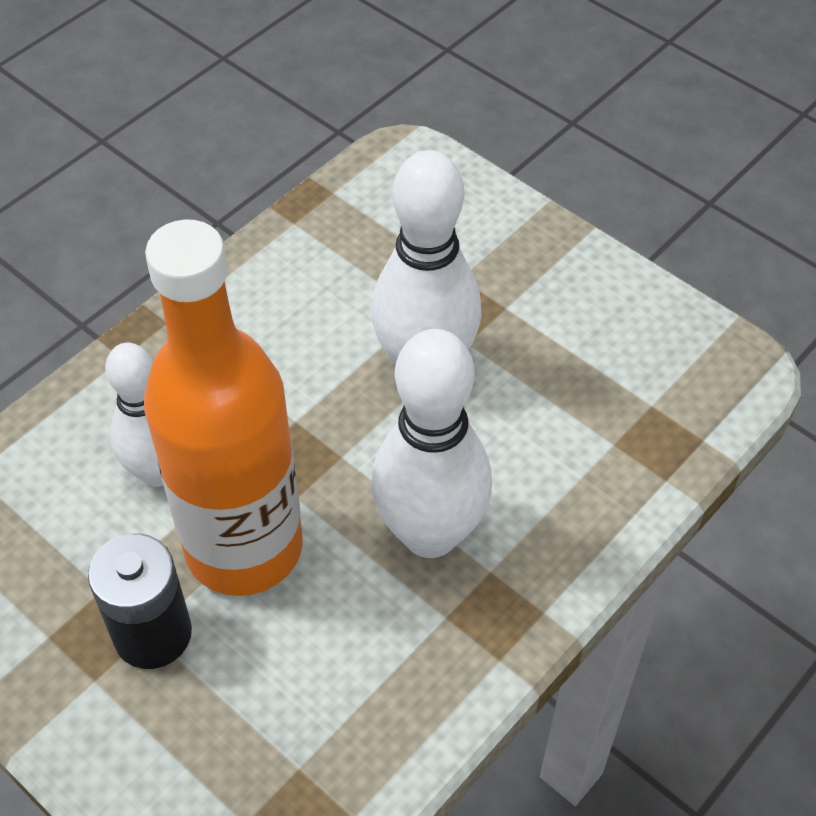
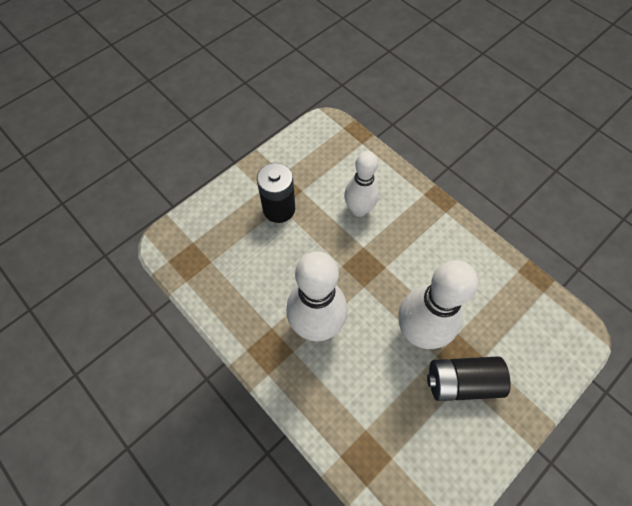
camera: 95 degrees right, 10 degrees up
orange bottle [144,219,303,596] -> none
none -> black battery [427,357,511,401]

